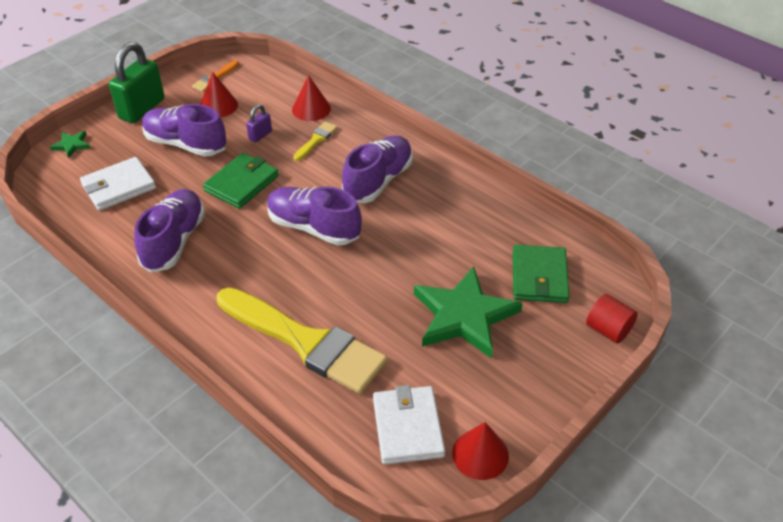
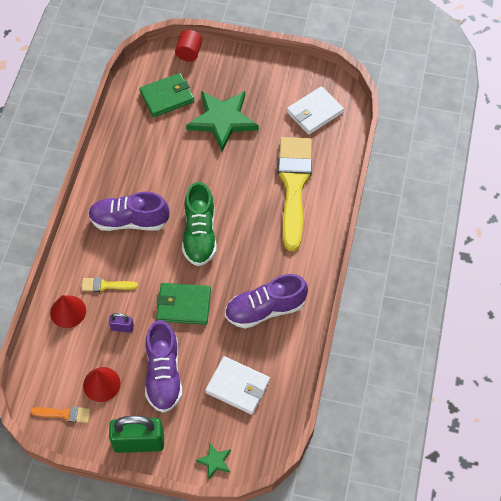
camera: 120 degrees left, 15 degrees up
purple shoe [267,187,362,246] -> green shoe [182,182,217,266]
red cone [452,422,509,480] -> none

